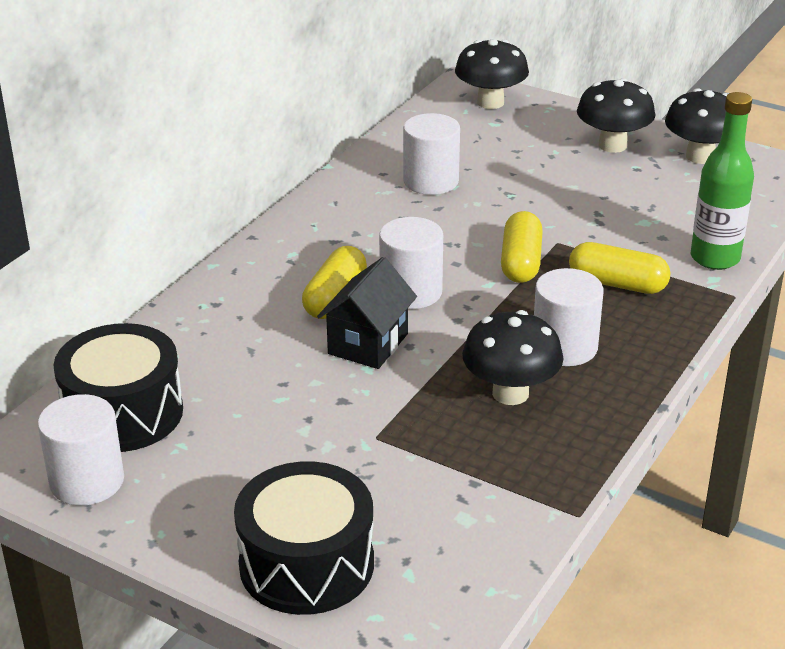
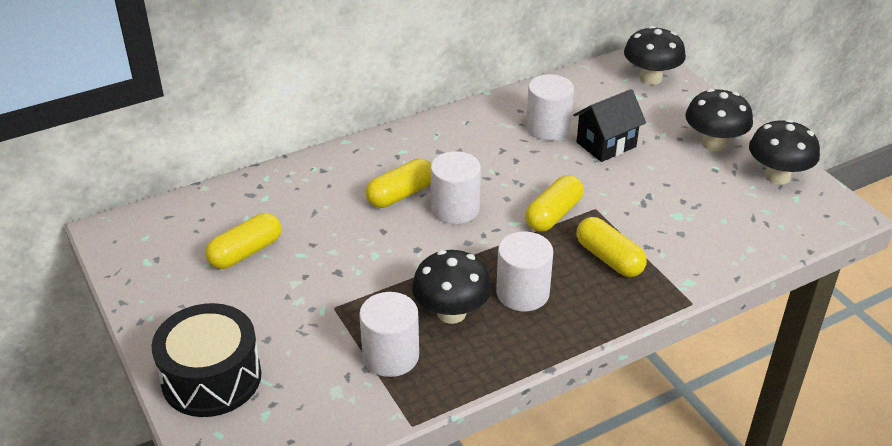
camera: 30 degrees right, 5 degrees up
white cylinder [38,394,124,506] -> white cylinder moved to [359,292,419,377]
black drum [54,323,183,452] -> none
black house [317,257,417,369] -> black house moved to [573,89,646,162]
green bottle [691,92,754,270] -> none
none -> yellow capsule [205,213,281,269]

